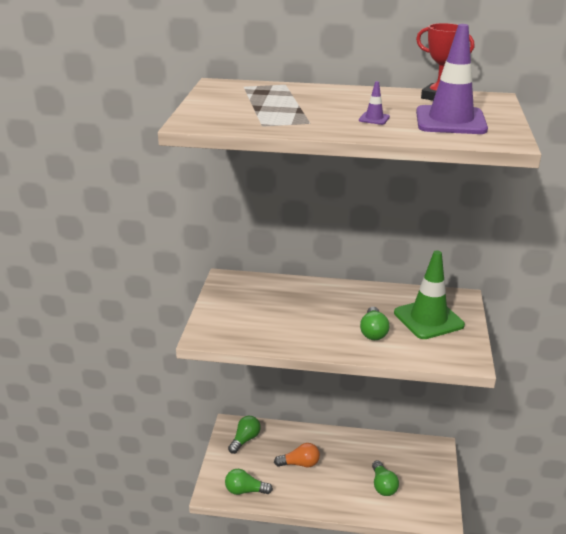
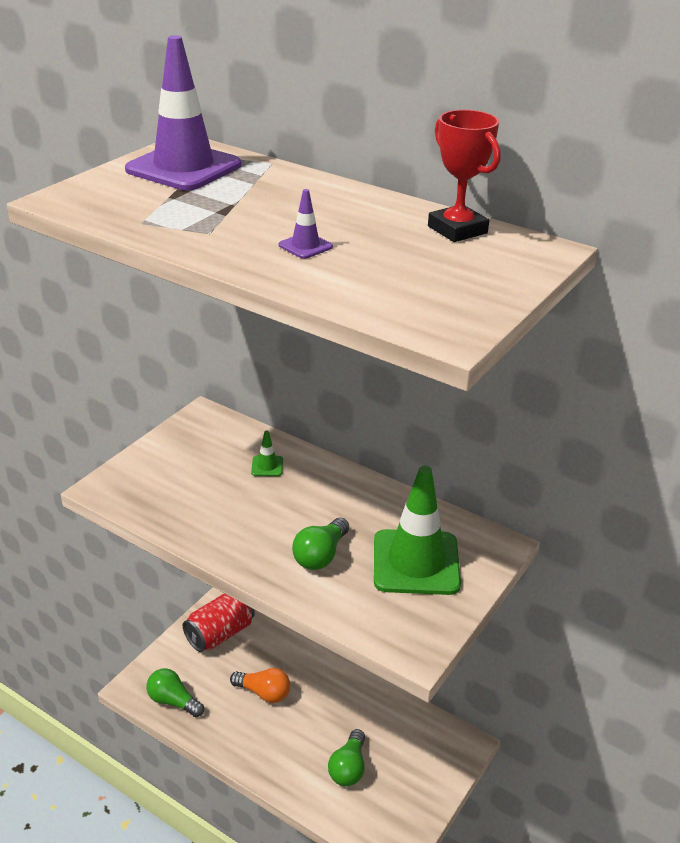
camera: 25 degrees right, 5 degrees up
green light bulb [228,416,261,454] -> red can [183,593,255,652]
purple traffic cone [416,24,488,134] -> purple traffic cone moved to [125,35,241,191]
none -> green traffic cone [251,431,283,476]

